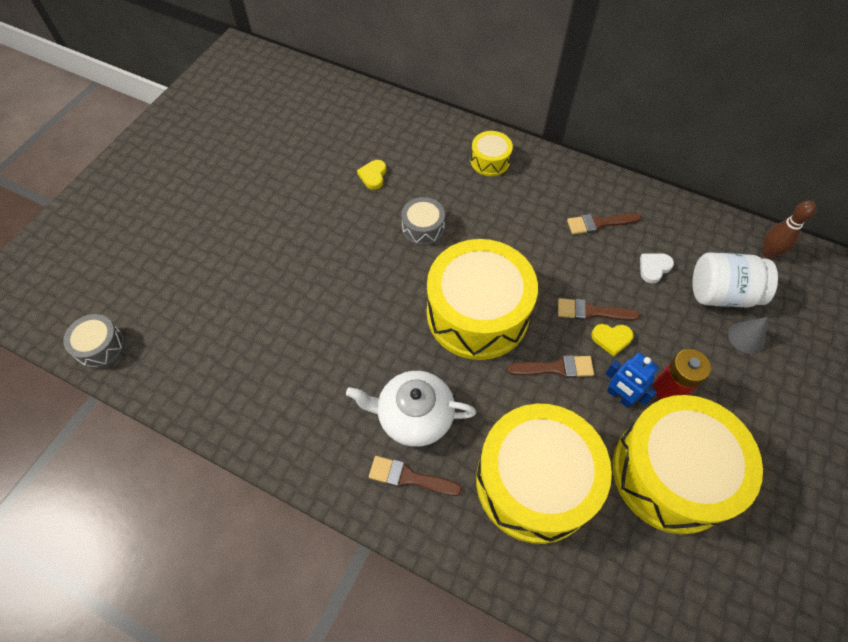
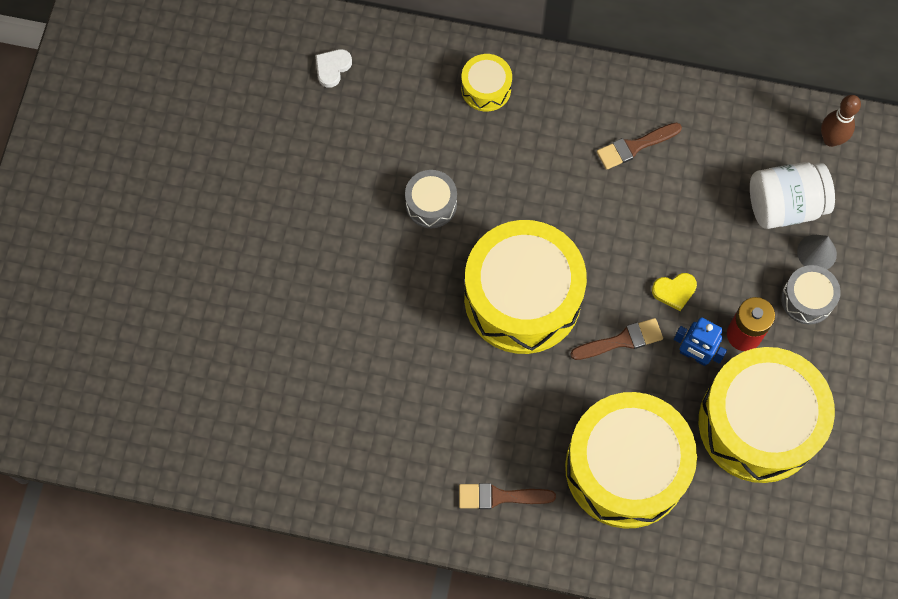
camera: 15 degrees left, 10 degrees up
grey drum [63,314,125,369] -> grey drum moved to [781,265,841,325]
white teapot [346,371,476,447] -> none
yellow heart [357,160,386,190] -> none
brown brush [558,298,640,321] -> none
white heart [640,253,674,283] -> white heart moved to [315,49,352,88]

